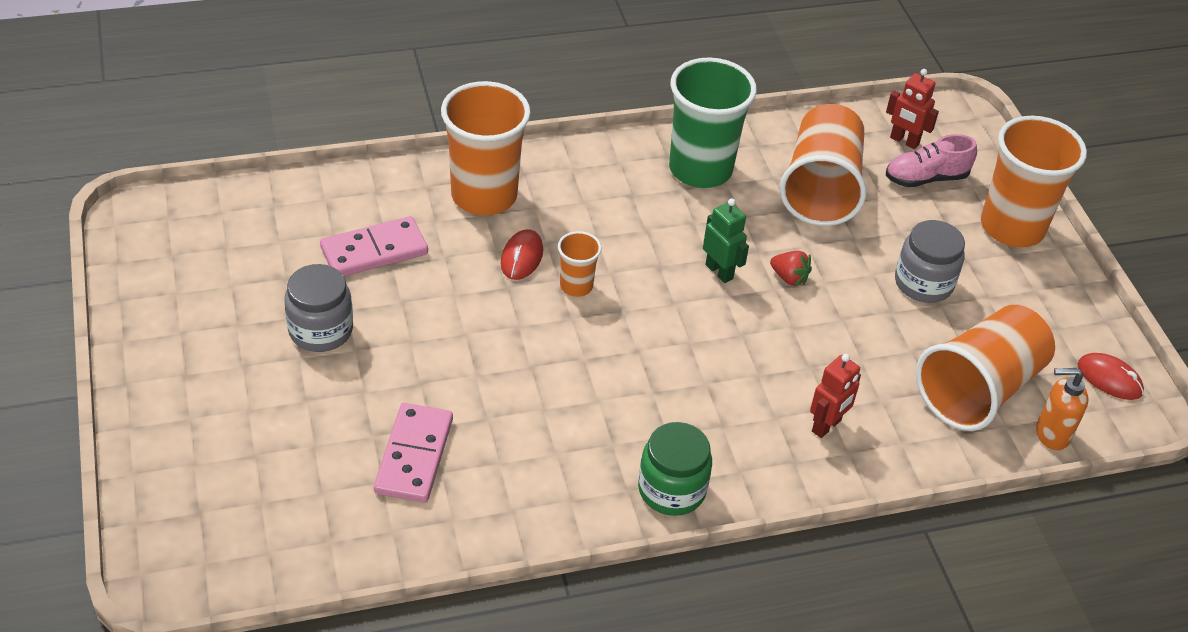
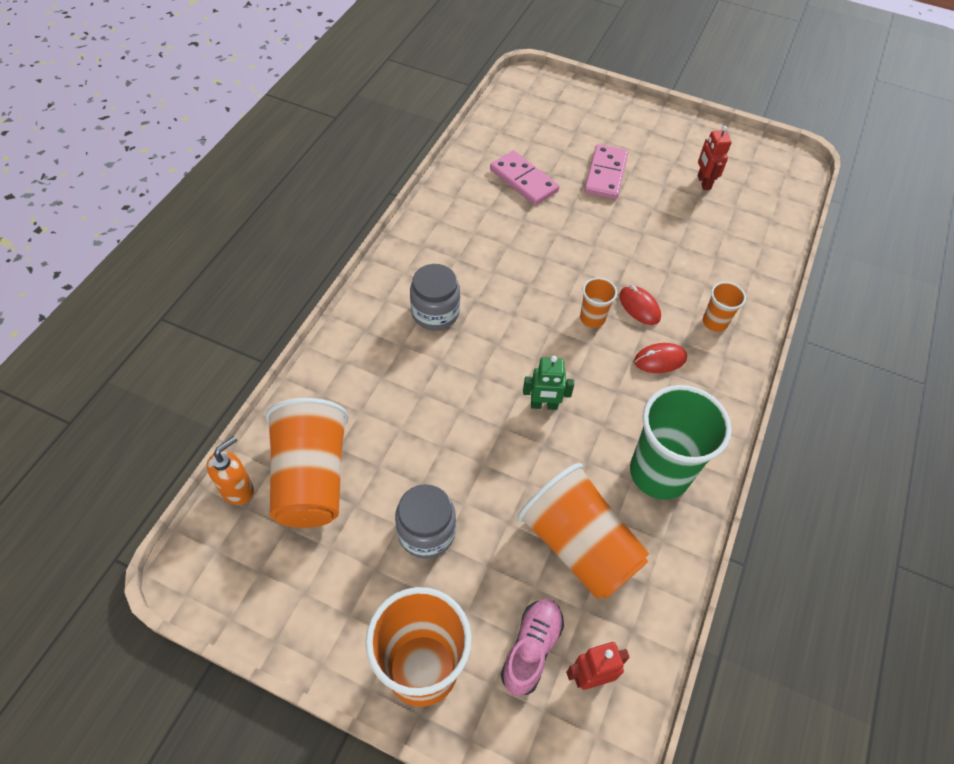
camera: 130 degrees right, 10 degrees up
grey jar [284,264,353,352] -> grey jar moved to [410,264,460,330]
pink domino [320,216,428,276] -> pink domino moved to [584,144,628,199]
orange cup [441,81,531,215] -> orange cup [703,282,746,332], size x0.48
green jar [638,422,712,516] -> none
red strawberry [770,251,812,286] -> none
red robot [810,354,861,438] -> red robot moved to [698,126,731,190]
red mouse [1078,353,1144,400] -> red mouse moved to [634,343,687,373]

